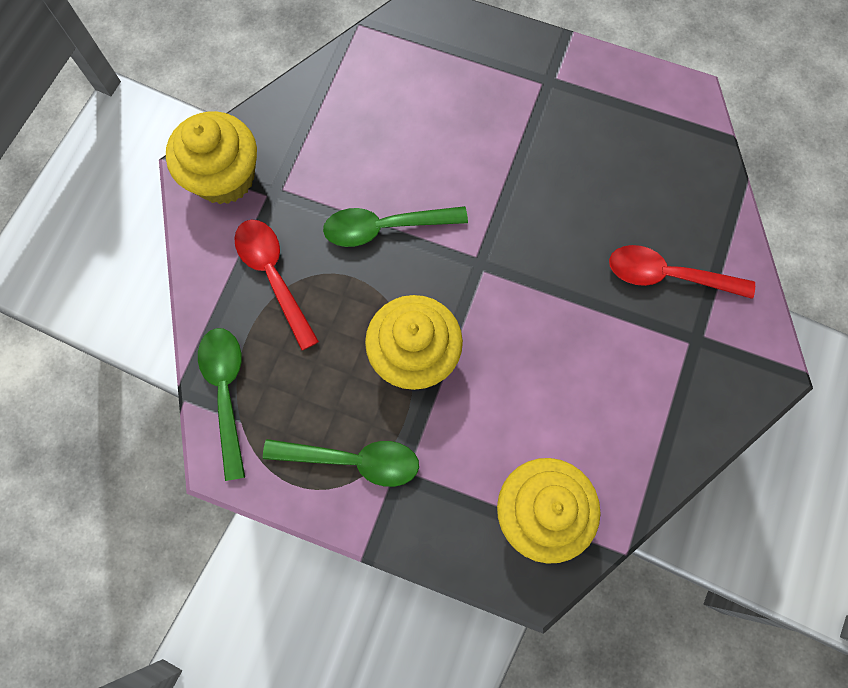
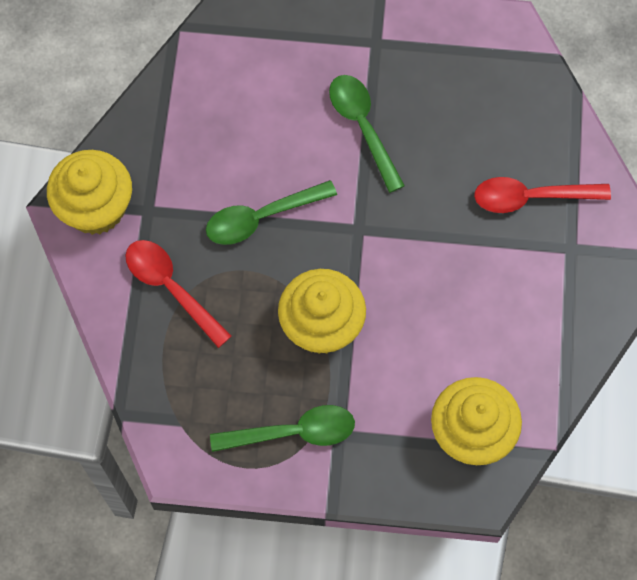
camera: 15 degrees left, 5 degrees down
green spoon [198,328,245,481] -> green spoon moved to [329,75,405,193]

